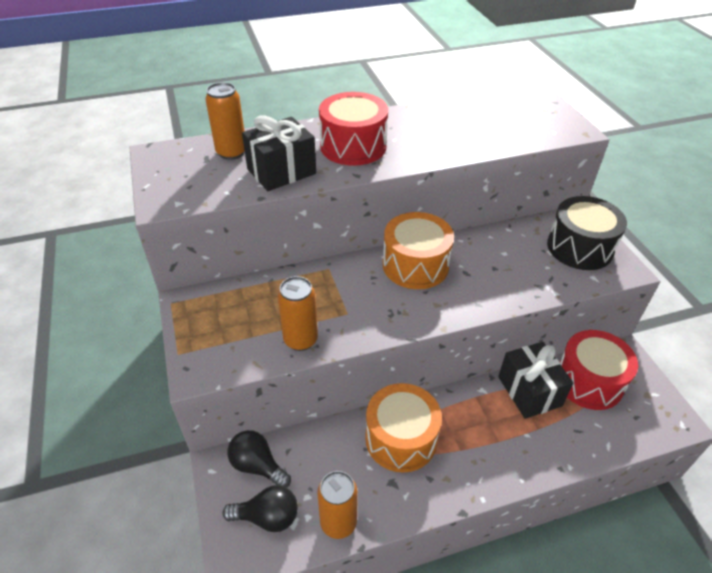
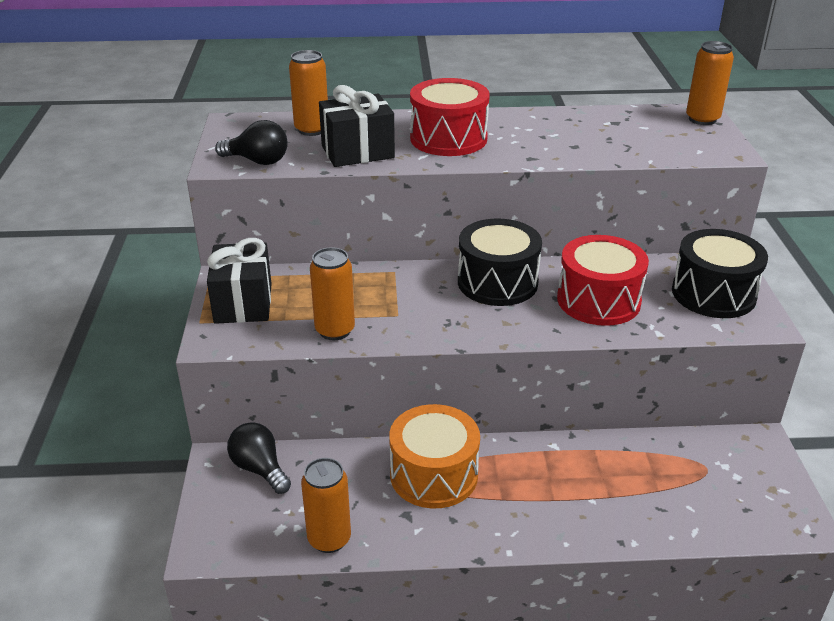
camera: 15 degrees right, 10 degrees down
black light bulb [223,485,298,532] -> black light bulb moved to [215,120,288,165]
orange drum [383,212,454,289] -> black drum [458,218,542,306]
black gift [498,342,573,419] -> black gift moved to [207,238,272,324]
red drum [560,330,638,410] -> red drum moved to [557,235,649,326]
none -> orange can [686,41,734,125]

